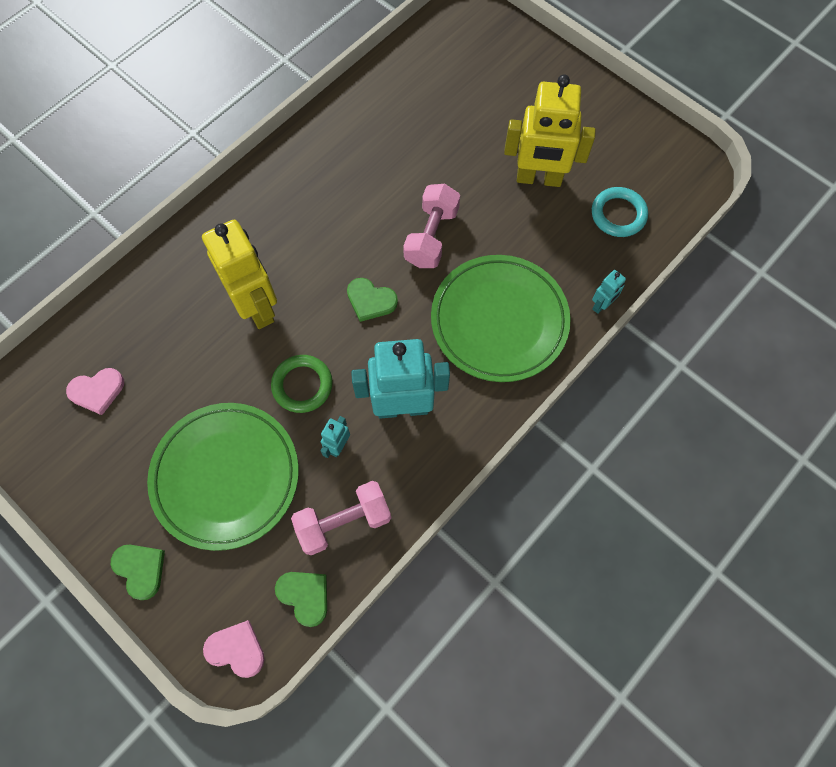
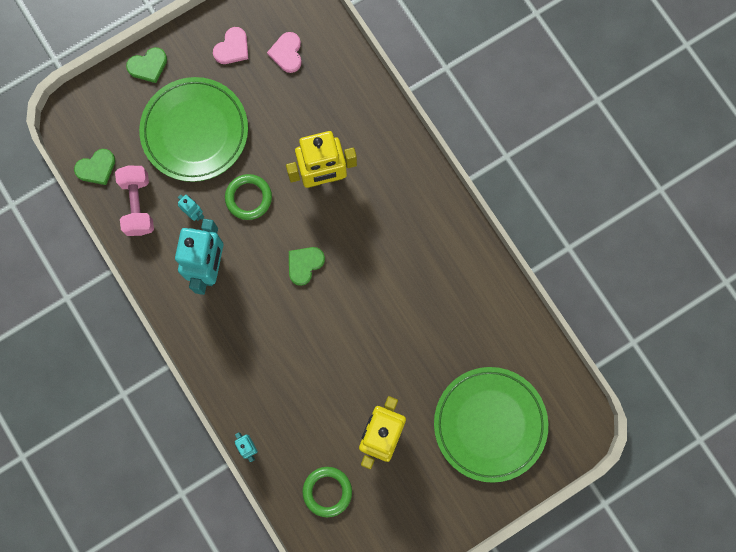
camera: 105 degrees right, 10 degrees up
pink heart [203,620,265,678] -> pink heart moved to [213,27,248,64]
pink dumbbell [403,184,460,268] -> none
green plate [431,255,571,382] -> green plate moved to [434,367,548,483]
turquoise ring [592,187,648,237] -> green ring [302,467,352,517]

